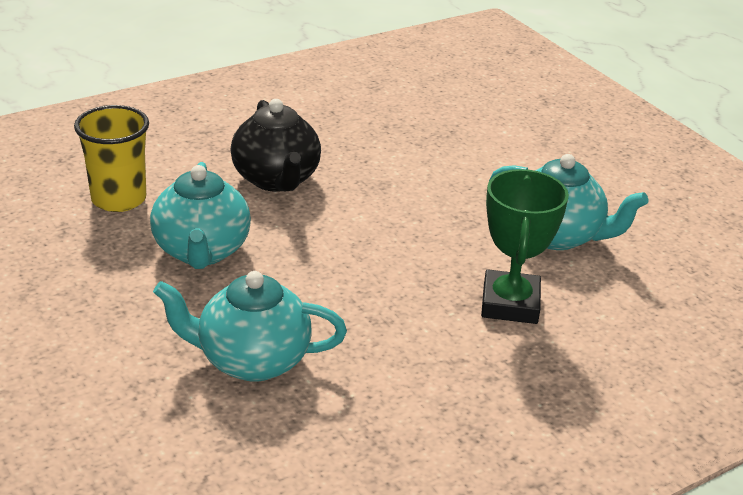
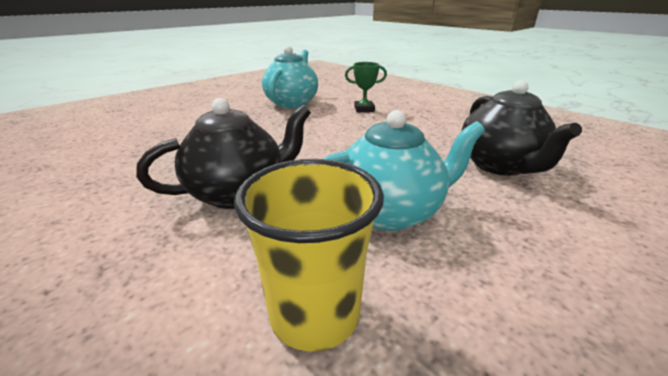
camera: 100 degrees left, 5 degrees down
turquoise teapot [153,271,347,382] -> black teapot [462,80,582,176]
green trophy [481,169,569,324] -> green trophy [345,62,387,112], size x0.58

